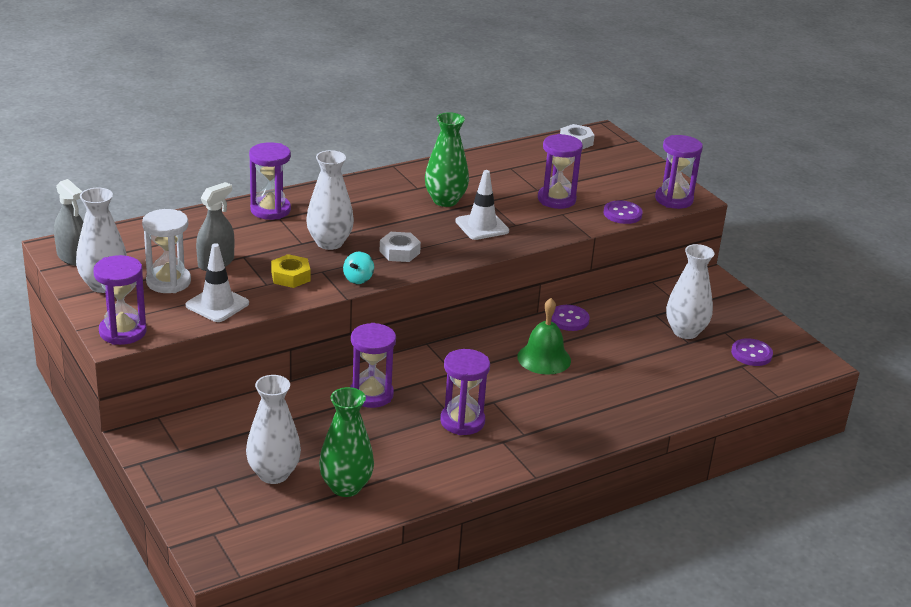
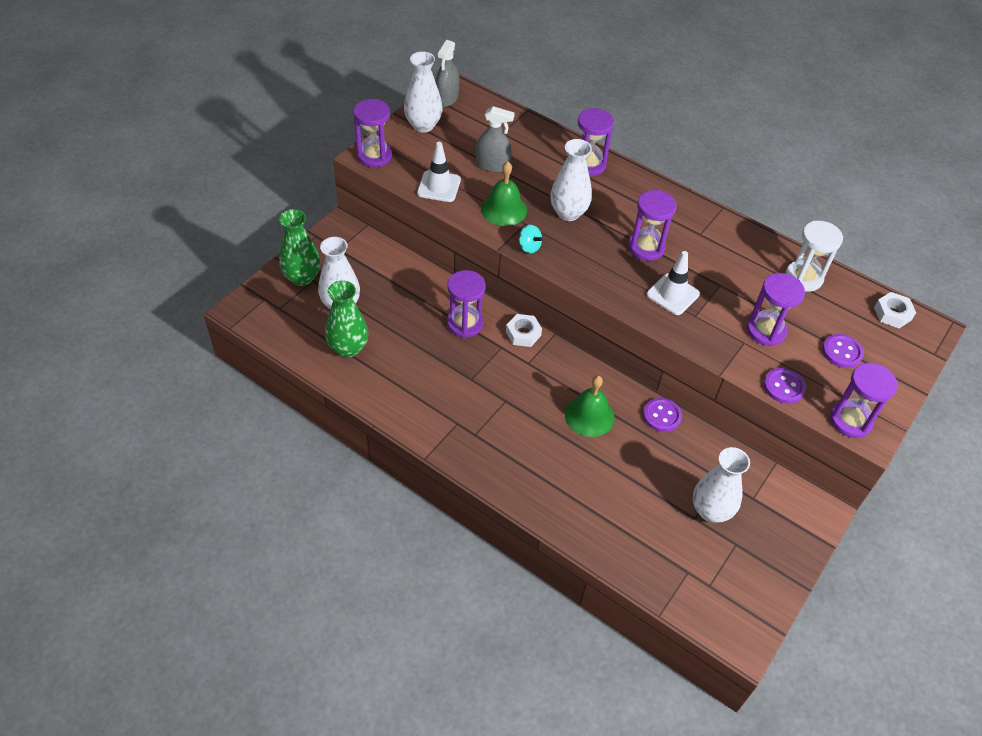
camera: 65 degrees right, 20 degrees up
white hourglass [142,209,191,293] -> white hourglass moved to [785,221,843,292]
yellow nut [271,254,311,288] -> green bell [481,161,527,226]
turquoise spinning top [343,251,374,284] -> turquoise spinning top turned 135 degrees counterclockwise [519,225,543,253]
white nut [380,232,421,262] -> white nut moved to [506,314,542,347]
green vase [425,112,469,207] -> green vase moved to [279,209,320,286]
purple hourglass [440,349,490,435] -> purple hourglass moved to [628,190,677,261]
purple button [731,338,773,366] -> purple button moved to [822,334,864,368]

